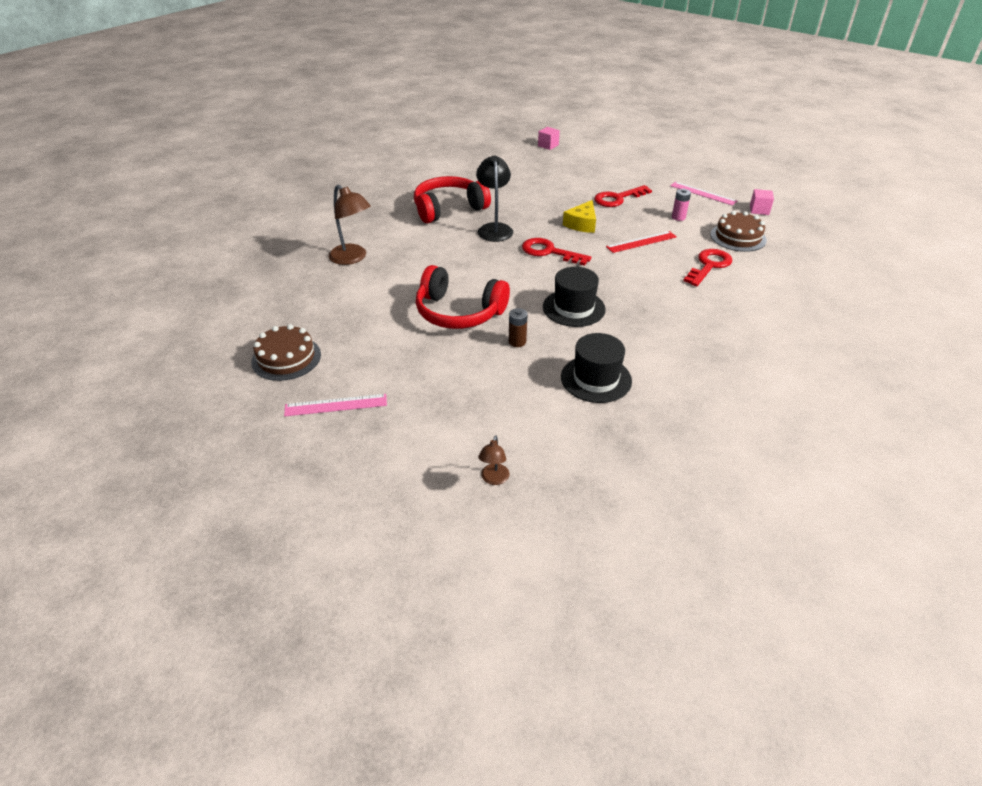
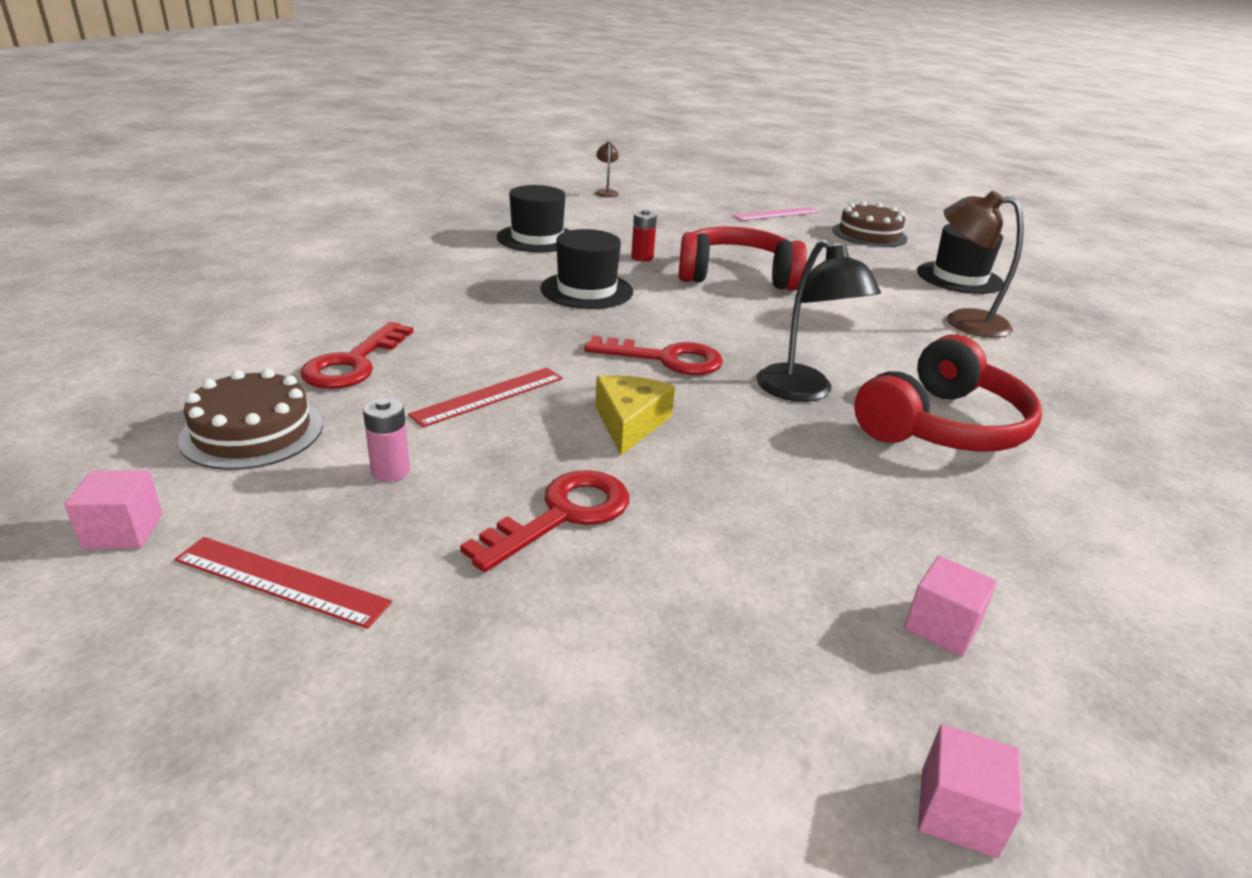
camera: 160 degrees right, 10 degrees down
brown battery [509,308,528,347] -> red battery [631,209,657,262]
pink ruler [670,182,737,206] -> red ruler [175,537,392,629]
none -> pink cube [904,556,997,657]
none -> black hat [917,224,1004,294]

